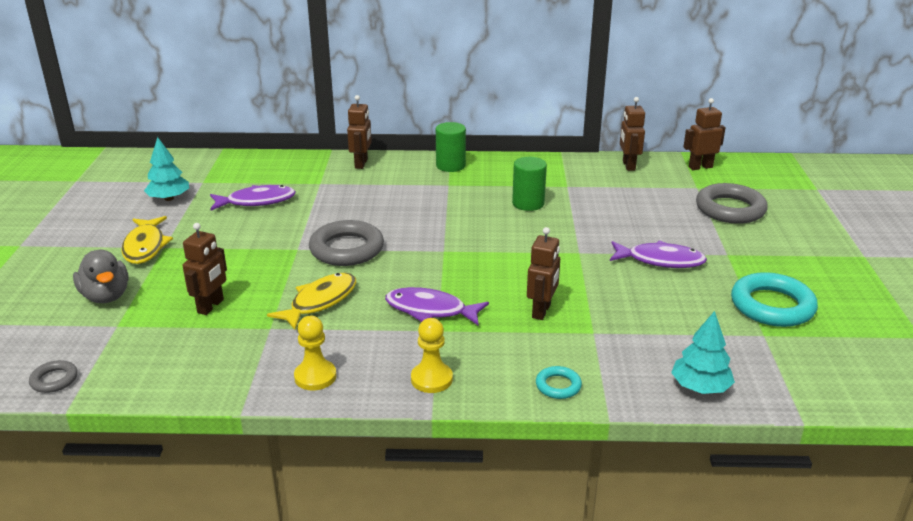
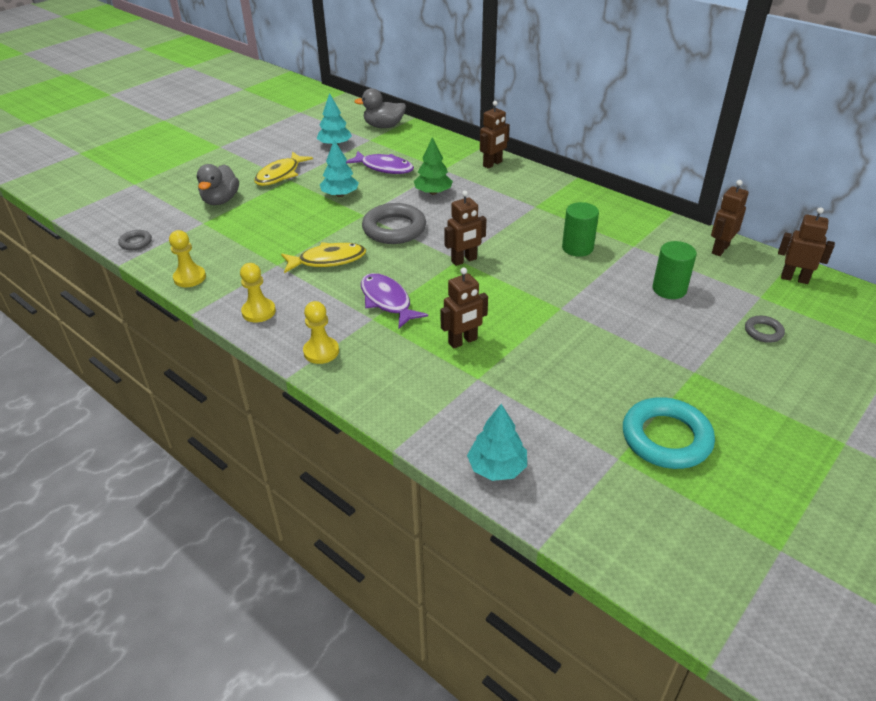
camera: 40 degrees right, 10 degrees up
brown robot [183,223,227,315] -> brown robot moved to [444,191,486,266]
green cylinder [436,122,466,172] -> green cylinder moved to [653,241,697,299]
turquoise ring [536,366,582,399] -> none
purple fish [610,240,707,268] -> none
grey ring [696,183,768,224] -> grey ring [745,316,785,343], size x0.49
none -> yellow pawn [169,230,206,287]
none -> turquoise tree [320,140,359,197]
none -> grey duck [354,88,406,128]
none -> green tree [414,137,453,195]

